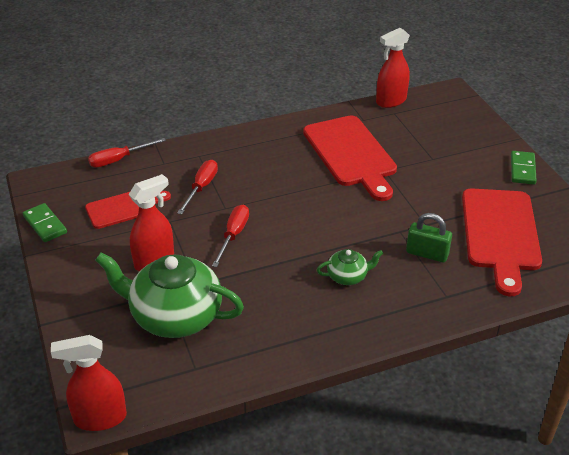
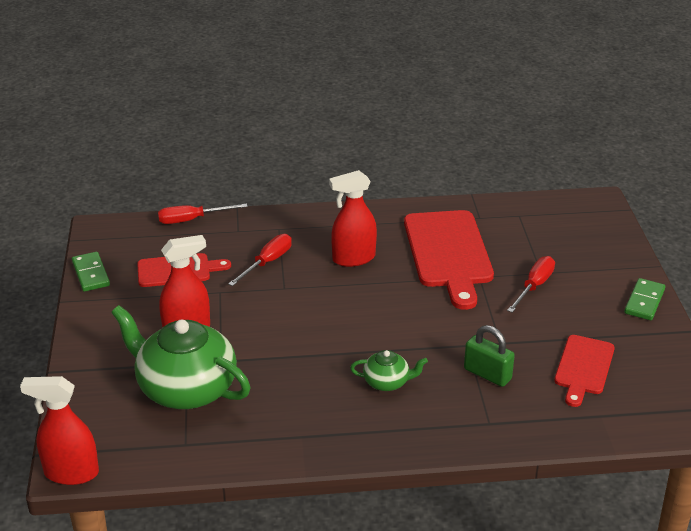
camera: 15 degrees right, 5 degrees down
red screwdriver [212,205,249,267] -> red screwdriver moved to [507,256,555,313]
red spray bottle [376,28,410,108] -> red spray bottle moved to [329,170,377,267]
red cutting board [462,188,542,296] -> red cutting board [554,335,615,407], size x0.58

